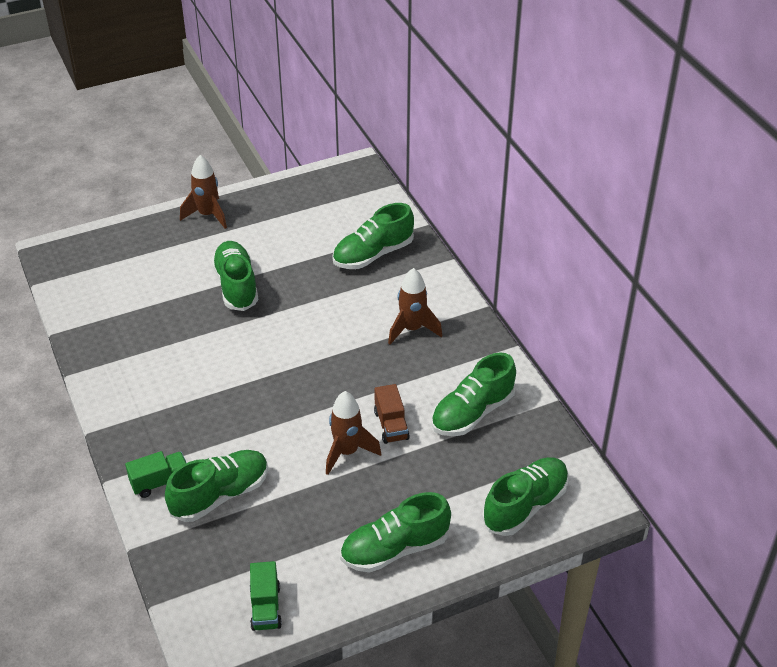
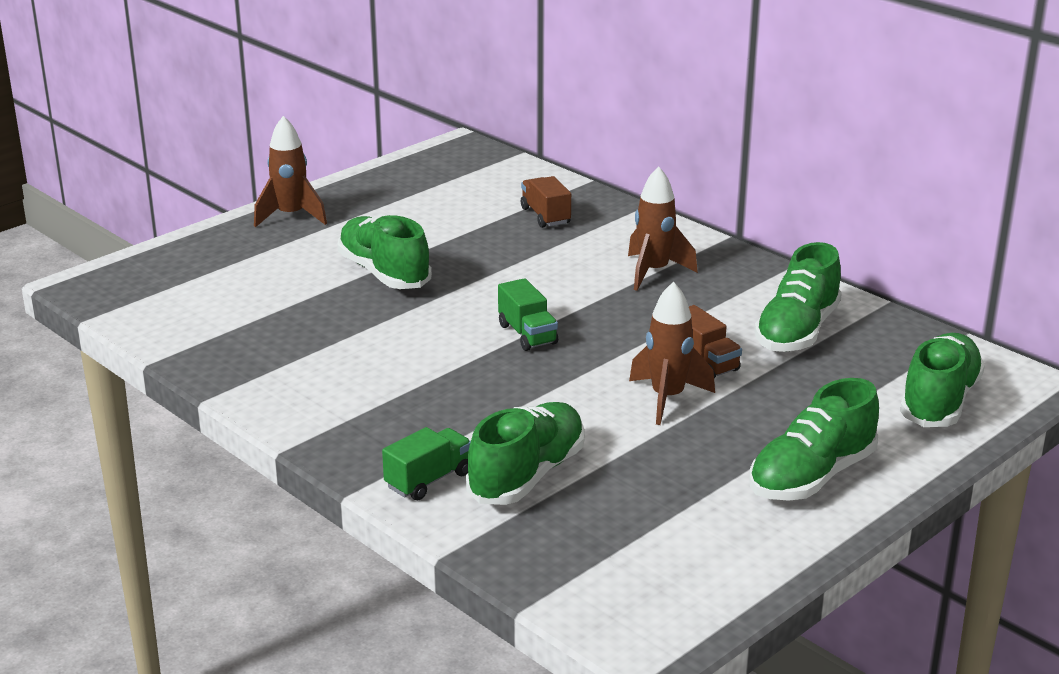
camera: 20 degrees left, 15 degrees down
green truck [250,561,282,631] -> green truck moved to [498,278,558,351]
green shoe [332,203,414,269] -> brown truck [521,176,571,228]

